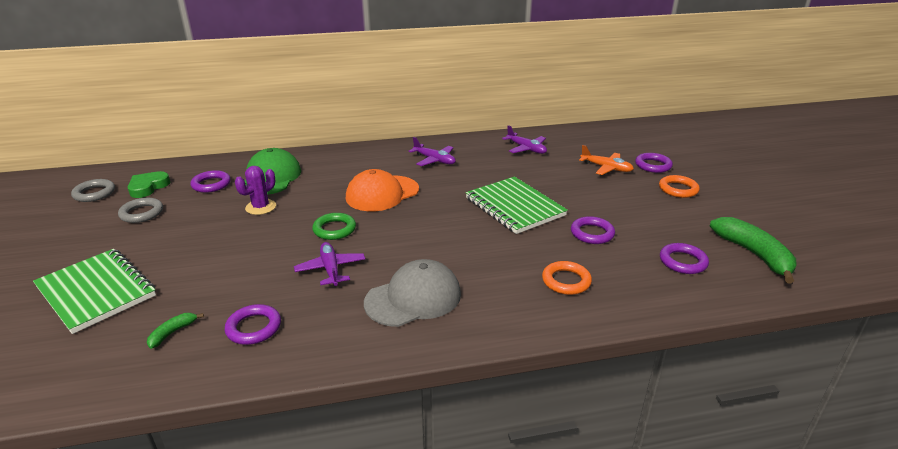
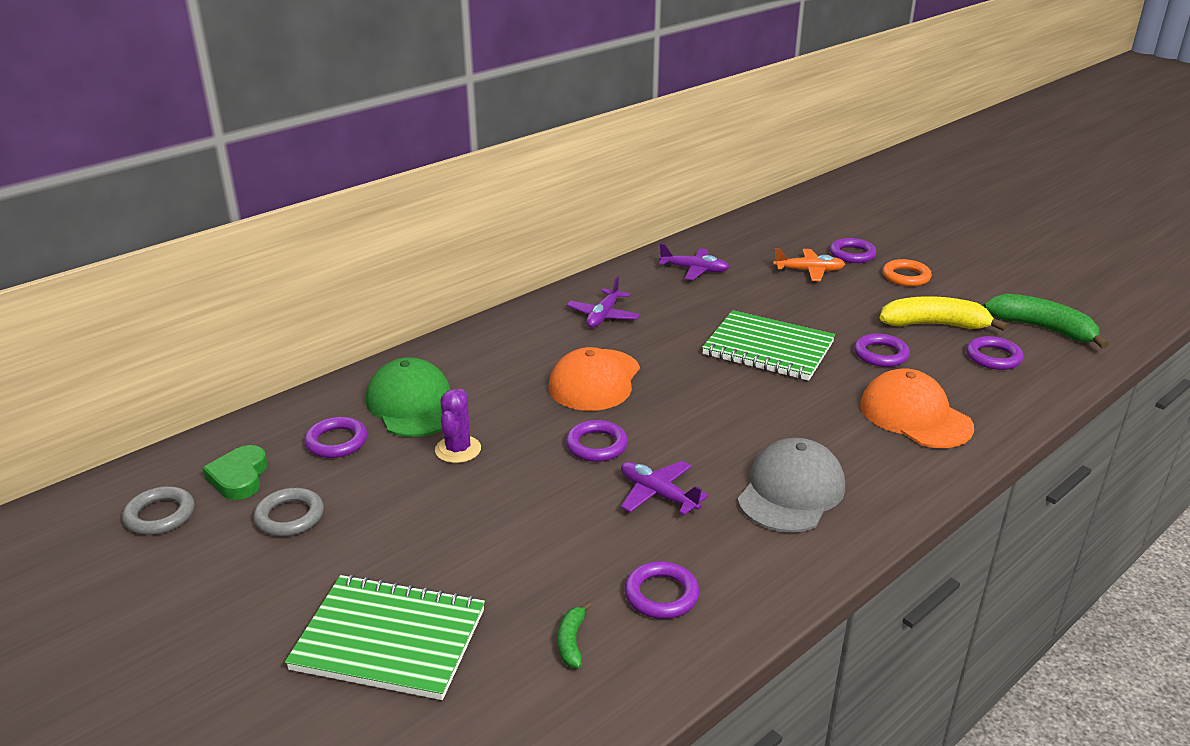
camera: 30 degrees left, 0 degrees up
green ring [312,213,356,240] -> purple ring [566,420,628,462]
purple plane [409,137,456,166] -> purple plane turned 105 degrees clockwise [567,276,640,328]
orange ring [542,261,592,295] -> orange cap [860,368,974,448]
none -> yellow banana [880,296,1007,331]

